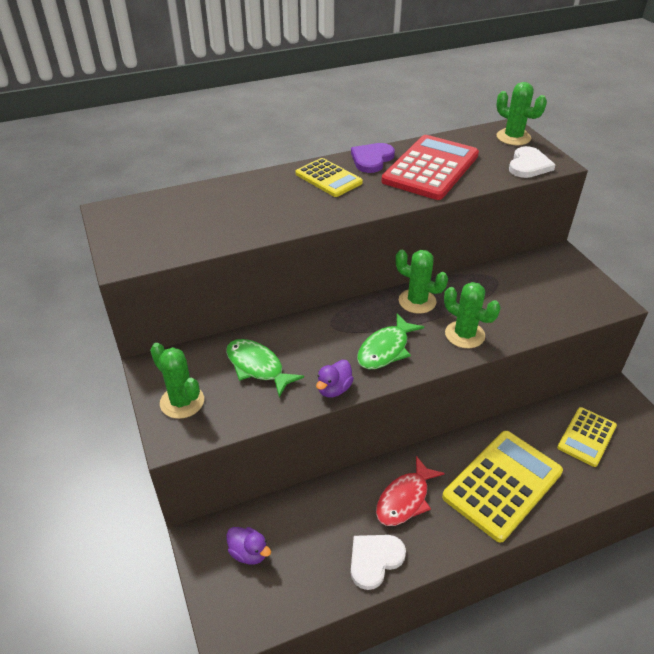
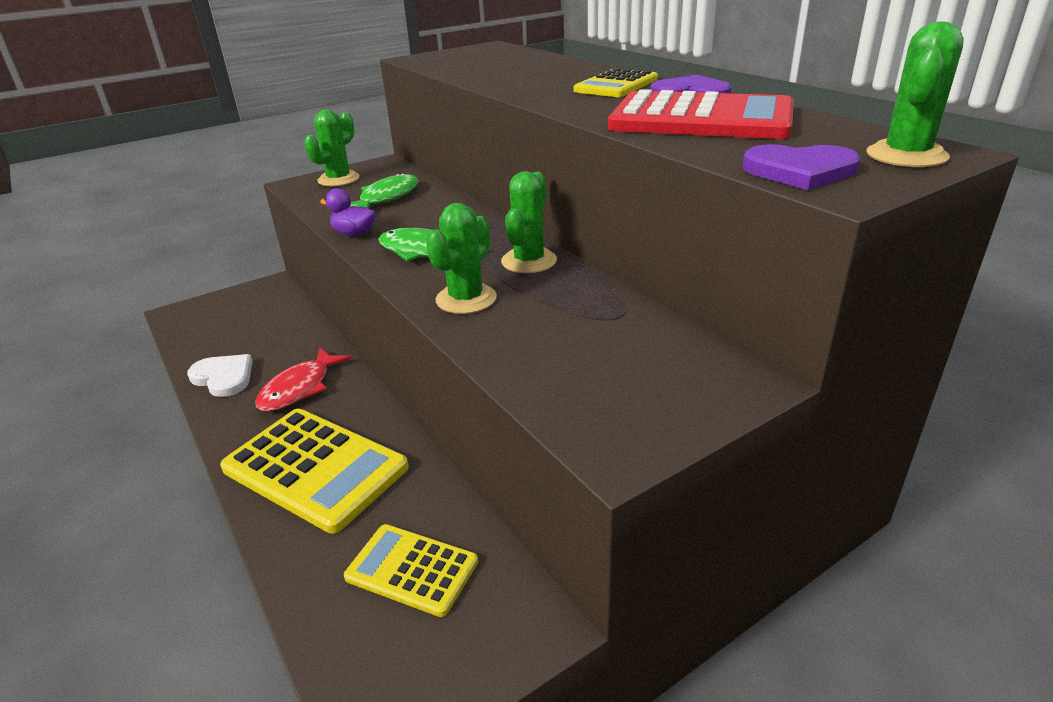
camera: 80 degrees right, 10 degrees down
purple duck [226,527,271,565] -> none
red fish [376,456,445,526] -> red fish turned 90 degrees counterclockwise [255,348,352,412]
white heart [509,146,555,178] -> purple heart [742,144,860,190]

